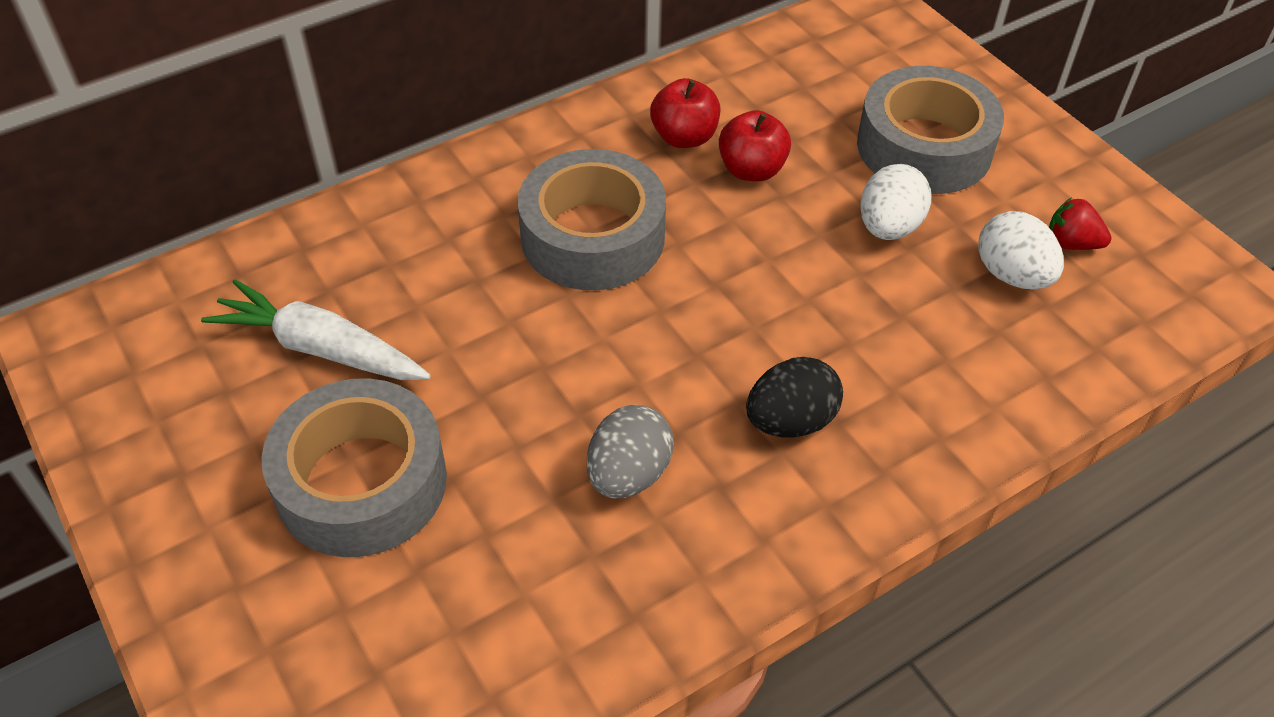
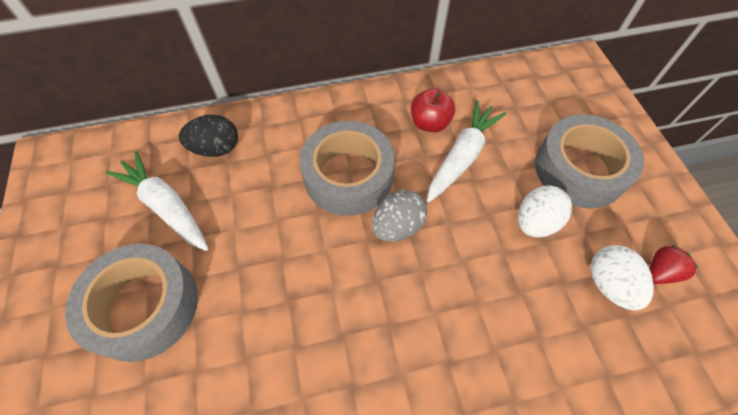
camera: 20 degrees right, 10 degrees up
grey egg [587,405,673,498] -> grey egg moved to [372,190,427,242]
red apple [719,110,791,181] -> white carrot [427,100,506,203]
black egg [746,357,843,438] -> black egg moved to [179,115,238,157]
red strawberry [1049,198,1111,250] -> red strawberry turned 105 degrees clockwise [649,245,698,284]

